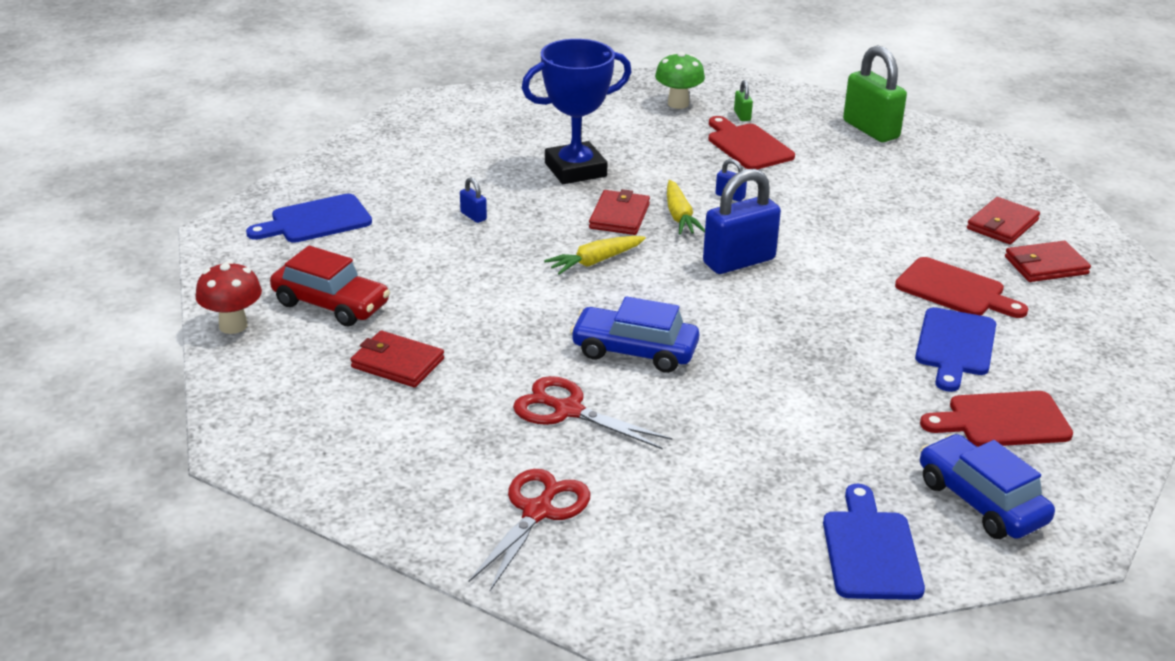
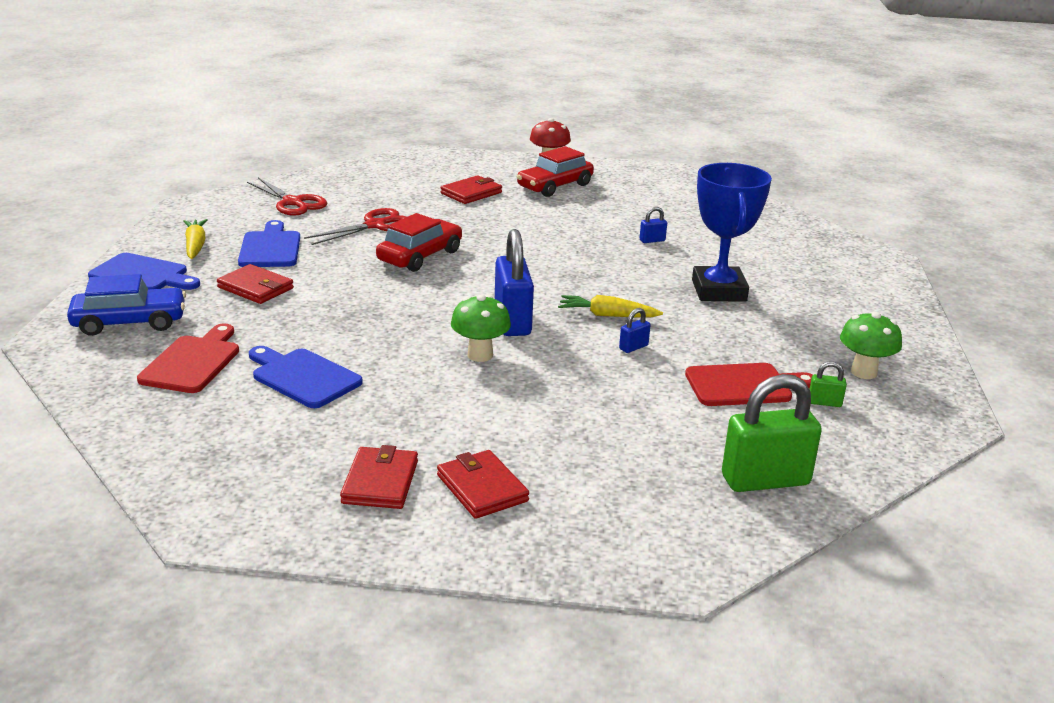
camera: 110 degrees right, 5 degrees down
blue cutting board [246,194,372,243] -> blue cutting board moved to [238,220,300,267]
yellow carrot [544,236,646,275] -> yellow carrot moved to [184,219,208,259]
blue car [570,296,699,373] -> red car [376,213,462,272]
red wallet [589,189,650,235] -> red wallet moved to [217,264,294,304]
red cutting board [895,257,1028,318] -> none
none -> green mushroom [451,295,511,362]

